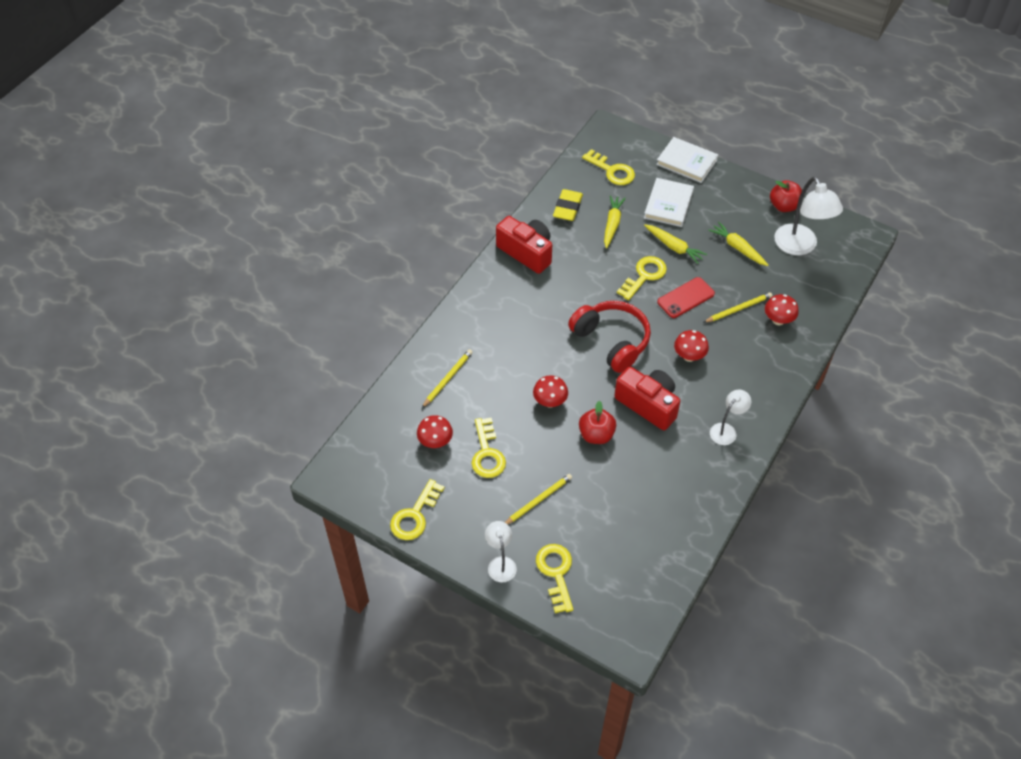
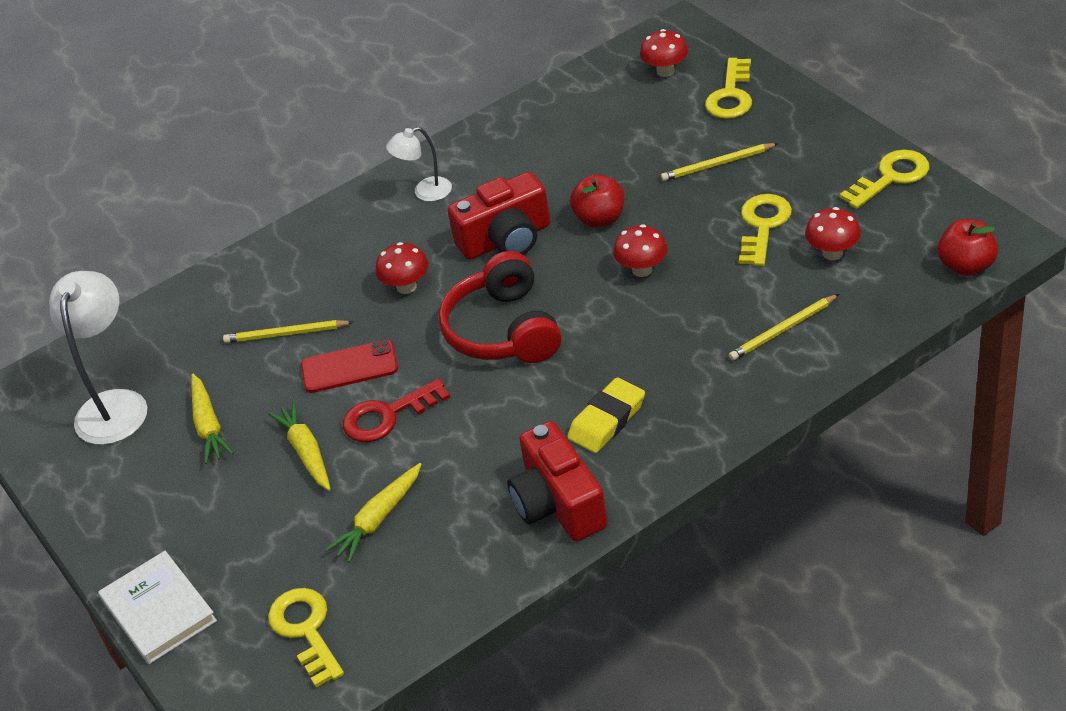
camera: 150 degrees left, 10 degrees down
white lamp [485,521,517,582] -> none
yellow eraser [553,189,583,221] -> yellow eraser moved to [567,377,645,453]
red camera [614,367,680,430] -> red camera turned 90 degrees counterclockwise [448,172,550,260]
yellow key [617,256,667,300] -> red key [343,378,450,442]
white book [644,178,694,227] -> none
red mushroom [765,294,799,325] -> red mushroom moved to [640,29,688,77]
red apple [770,180,802,212] -> red apple moved to [938,219,998,276]

